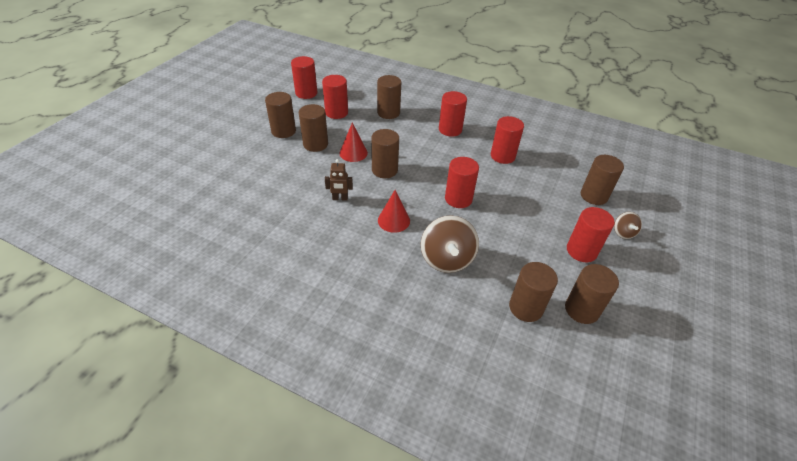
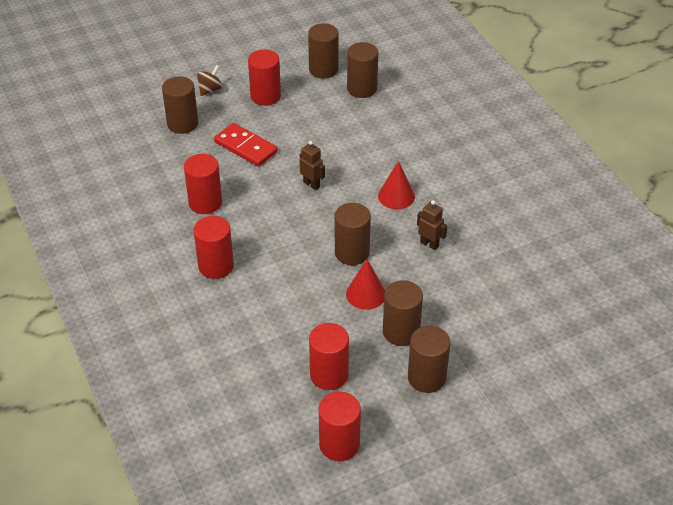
camera: 140 degrees left, 0 degrees up
brown cylinder [377,75,401,119] -> none
brown spinning top [421,215,479,273] -> none
red cylinder [445,157,479,208] -> brown robot [300,141,325,190]
none -> red domino [214,123,278,167]

